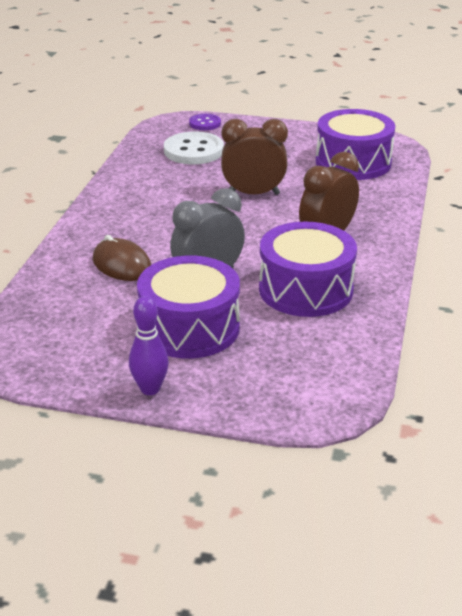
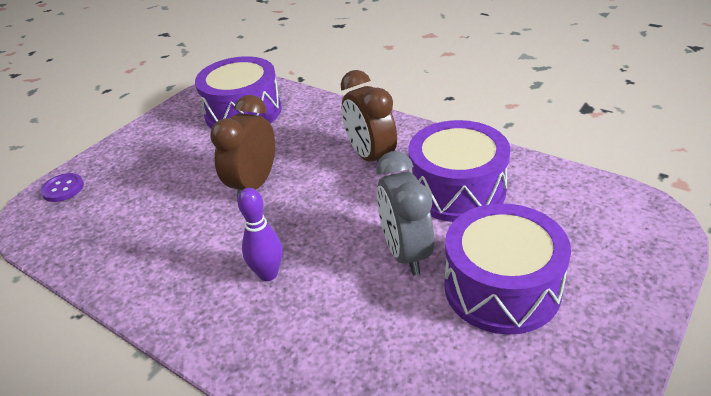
camera: 65 degrees left, 5 degrees up
brown mouse [93,235,151,281] -> none
purple bowling pin [129,296,169,395] -> purple bowling pin moved to [238,188,282,281]
white button [164,132,224,164] -> none

